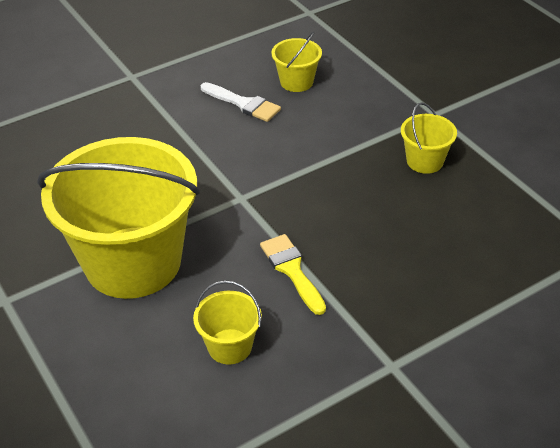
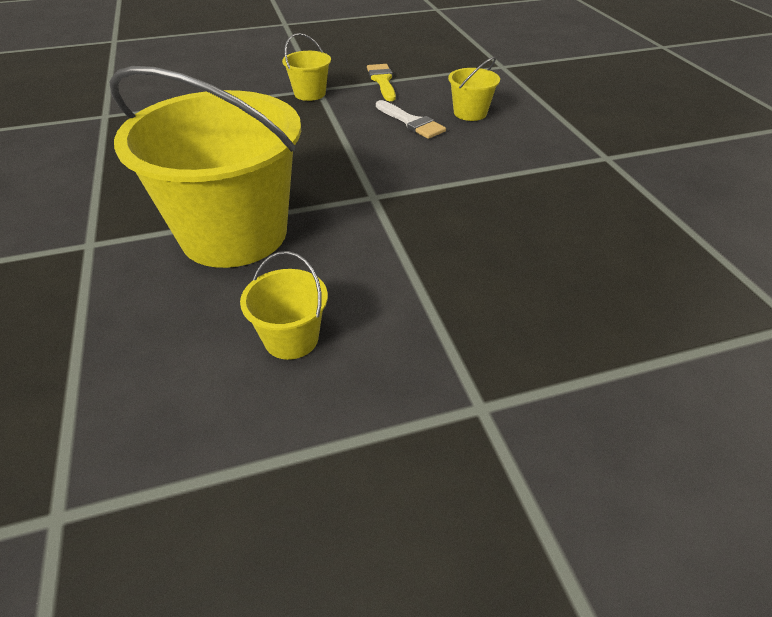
camera: 15 degrees right, 0 degrees up
yellow brush [260,234,326,315] -> yellow brush moved to [367,64,396,101]
yellow bucket [401,102,457,174] -> yellow bucket moved to [282,33,331,101]

